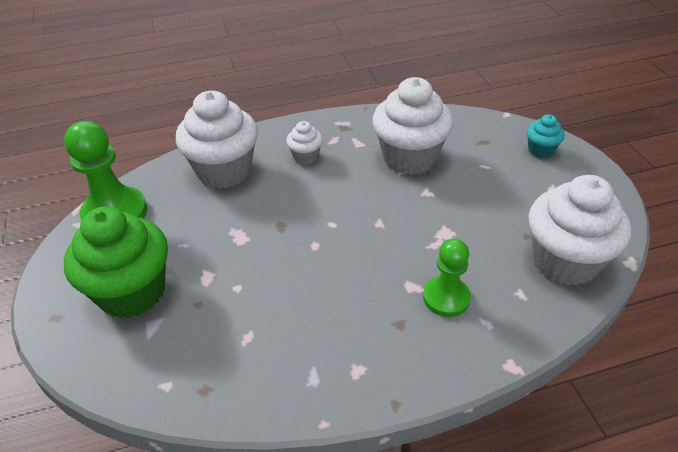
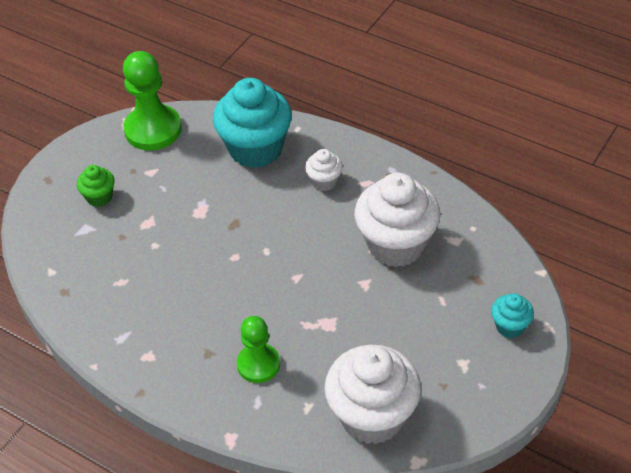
camera: 50 degrees right, 5 degrees up
green cupcake [64,206,168,318] -> green cupcake [77,165,115,207], size x0.47
white cupcake [176,91,258,189] -> turquoise cupcake [213,78,292,168]

